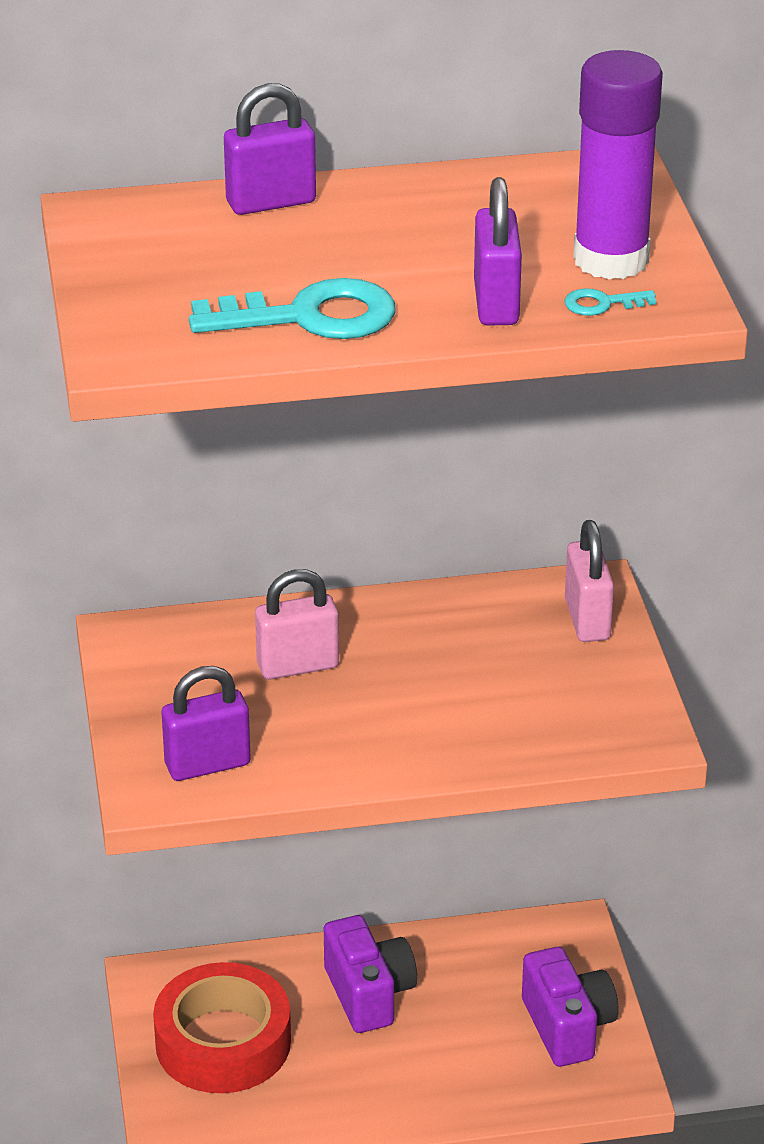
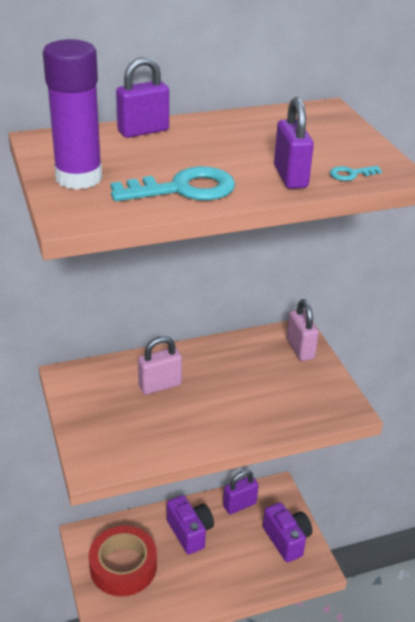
camera: 10 degrees left, 0 degrees up
purple padlock [162,666,251,781] -> purple padlock moved to [223,470,259,514]
purple glue stick [573,50,663,280] -> purple glue stick moved to [43,39,102,190]

